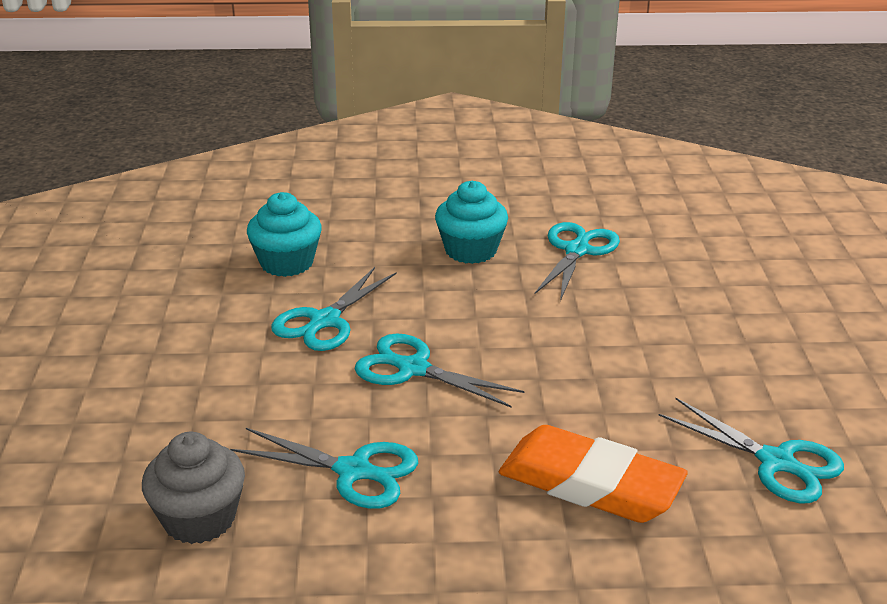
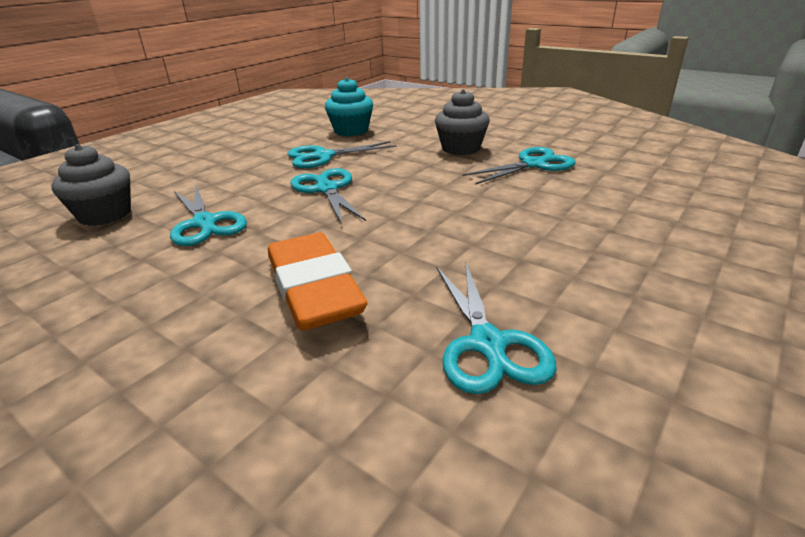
camera: 40 degrees right, 0 degrees up
turquoise cupcake [435,181,508,264] -> grey cupcake [435,89,490,155]

